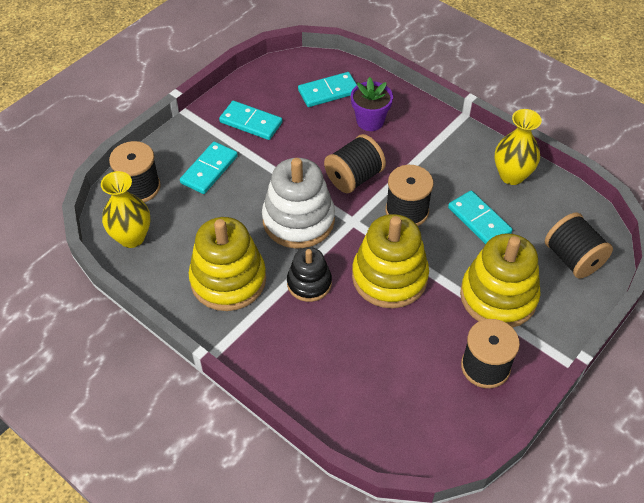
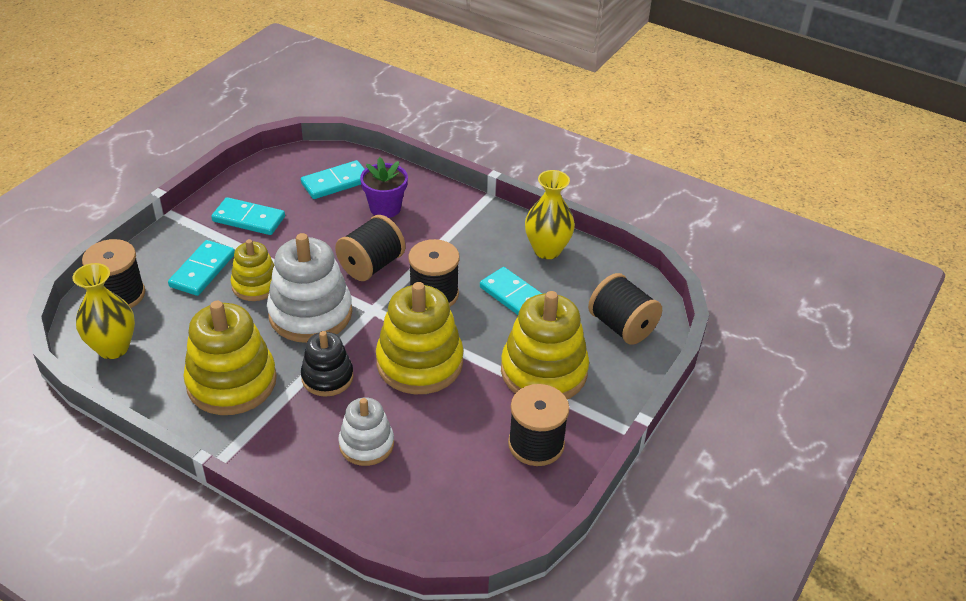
camera: 10 degrees left, 10 degrees down
none -> yellow stacking toy [230,239,274,301]
none -> white stacking toy [338,397,394,466]

